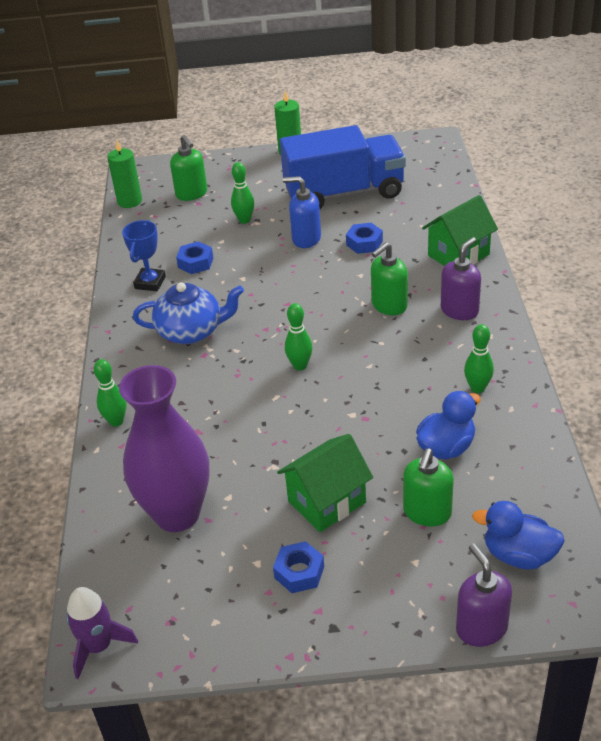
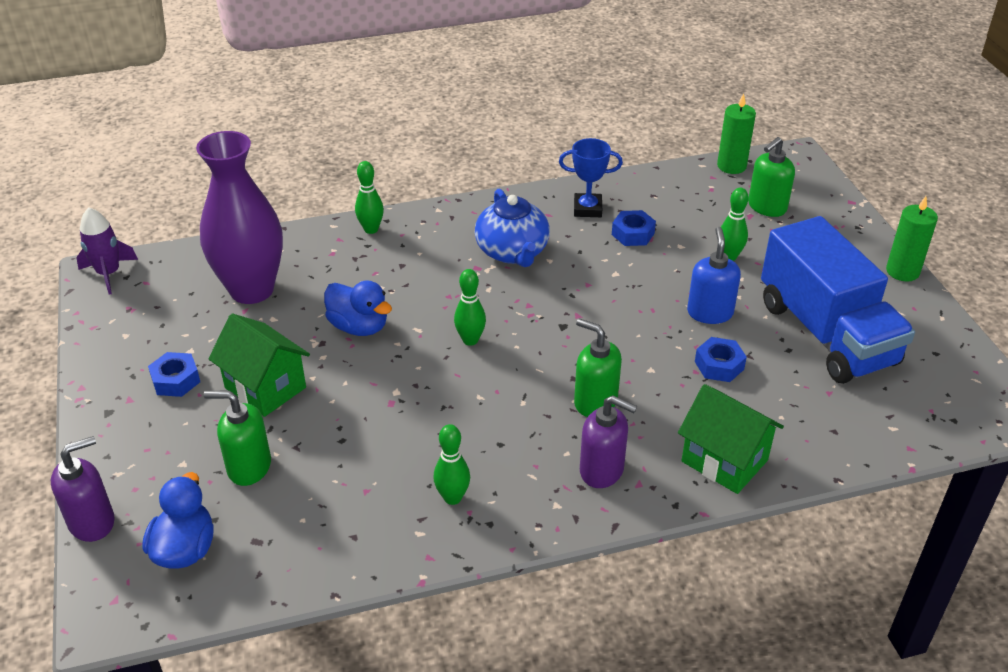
camera: 75 degrees right, 0 degrees up
blue duck [416,391,481,459] -> blue duck moved to [324,280,392,336]

